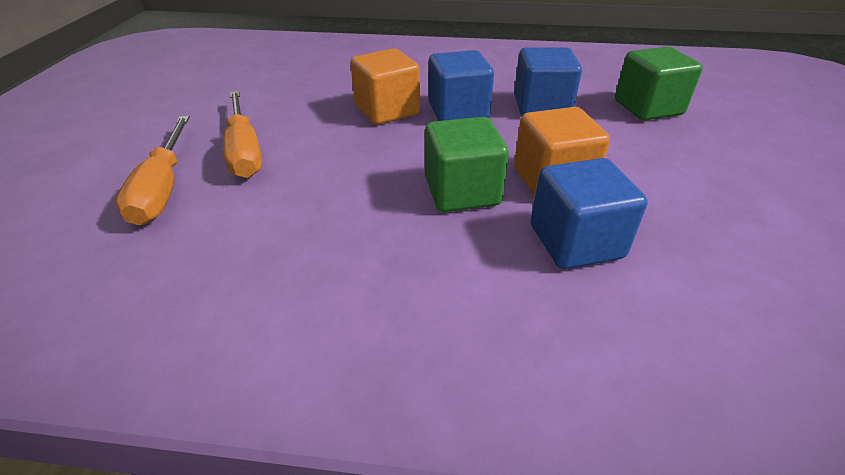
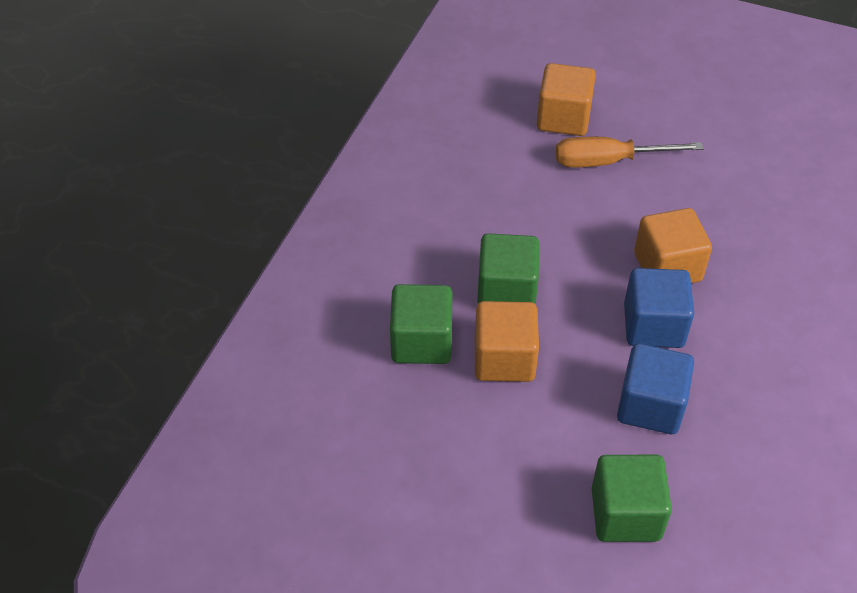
camera: 105 degrees right, 10 degrees up
orange screwdriver [116,116,190,225] -> orange cube [537,63,596,136]
blue cube [530,158,647,269] -> green cube [390,284,452,364]

